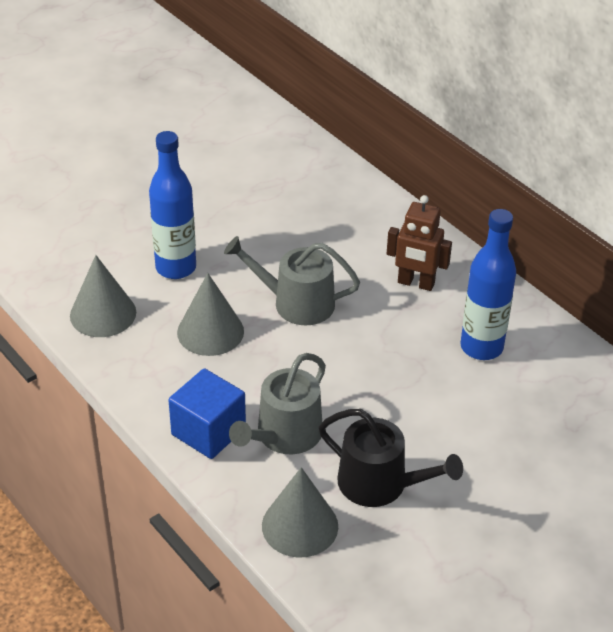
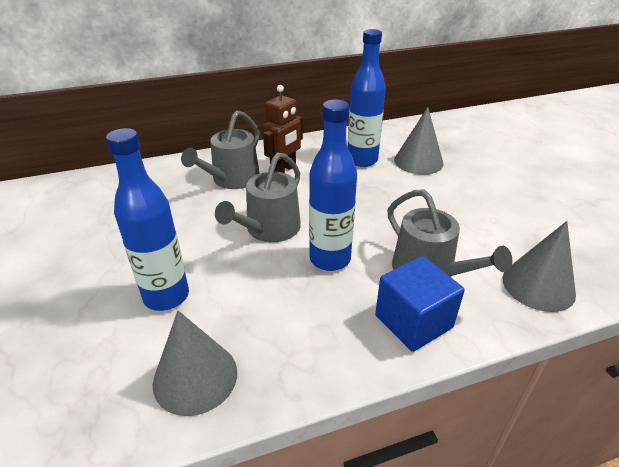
camera: 70 degrees left, 5 degrees down
grey cone [177,273,244,356] -> grey cone moved to [394,107,443,175]
black watering can [319,409,463,507] -> none
none -> grey watering can [181,110,260,189]
none -> blue bottle [309,100,357,271]

